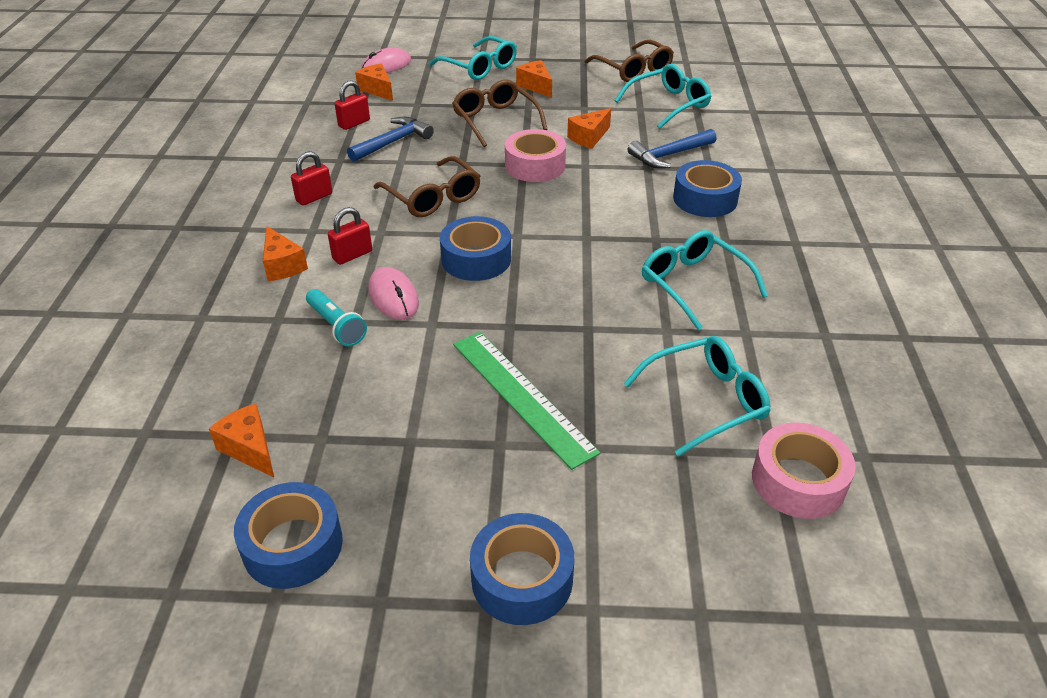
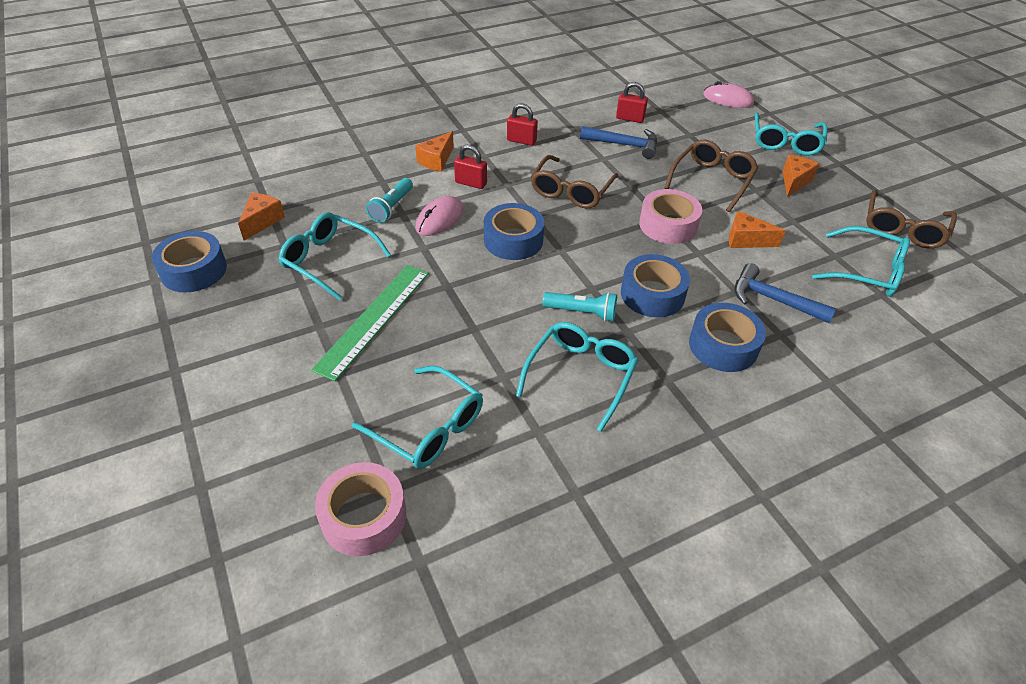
camera: 60 degrees right, 5 degrees up
orange cheese [355,64,393,101] -> none
blue tape [470,513,574,625] -> blue tape moved to [621,254,690,317]
none -> turquoise glasses [278,212,391,300]
none -> turquoise flashlight [543,292,617,322]

